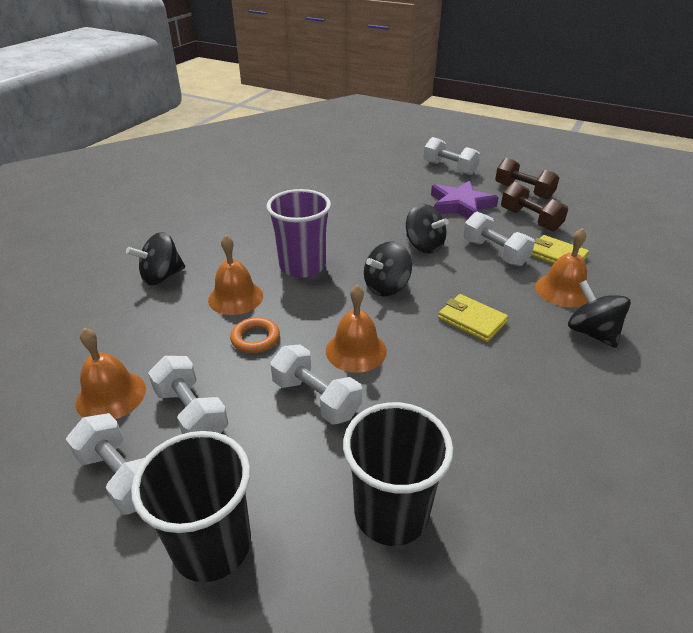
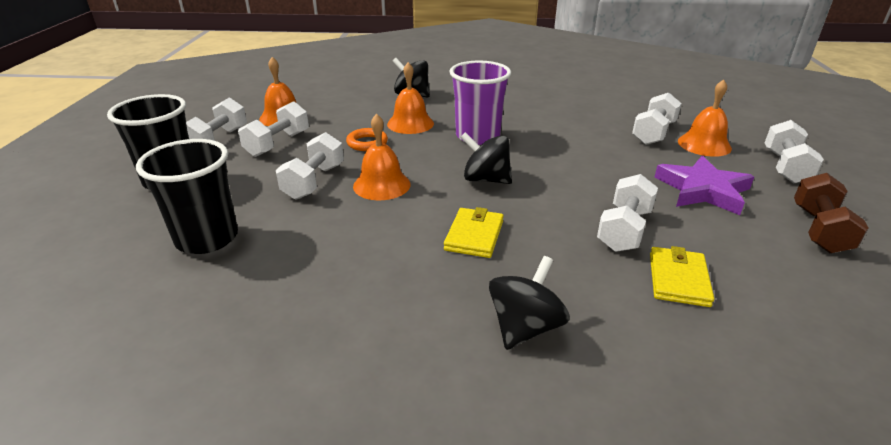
camera: 65 degrees right, 5 degrees down
black spinning top [406,204,449,254] -> none
brown dumbbell [501,182,568,231] -> none
orange bell [535,228,588,307] -> orange bell moved to [678,80,732,157]
none -> white dumbbell [632,93,682,145]

